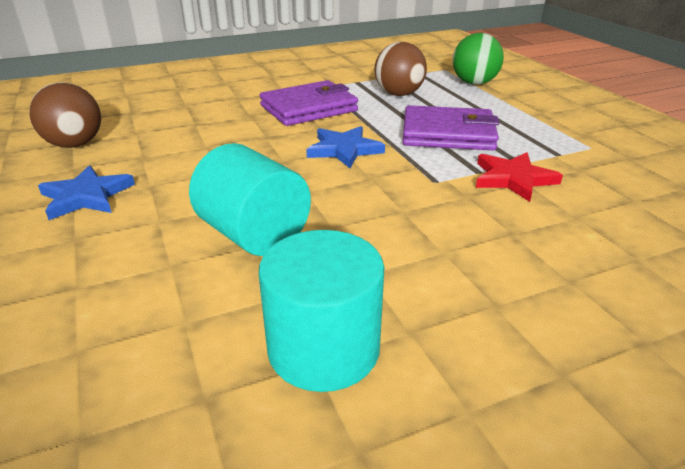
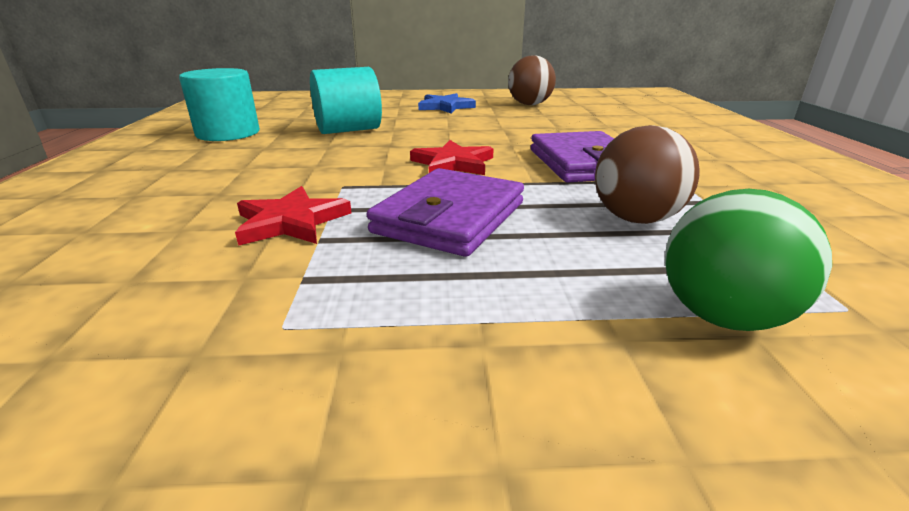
camera: 110 degrees right, 5 degrees down
blue star [306,126,385,168] -> red star [410,140,494,175]

